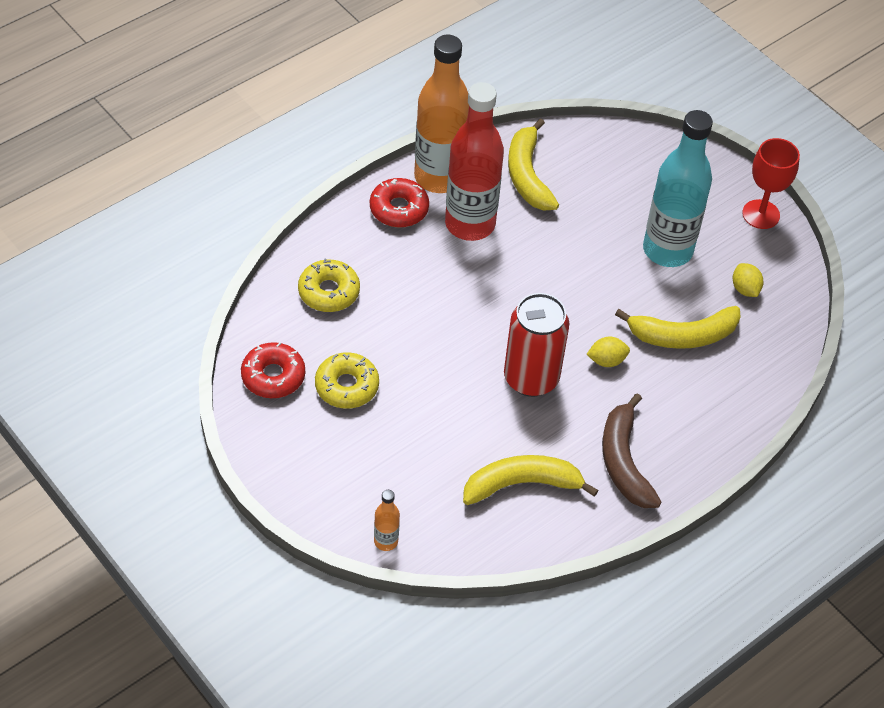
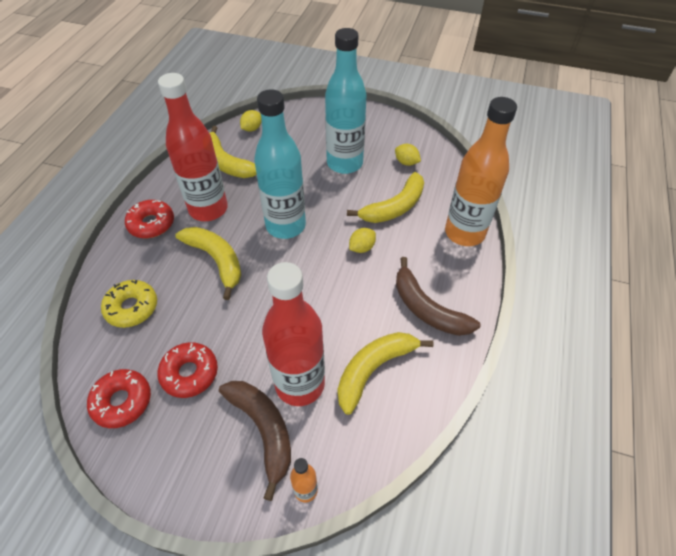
camera: 30 degrees left, 0 degrees up
yellow donut [315,352,379,409] -> red donut [157,342,218,398]
orange bottle [414,35,469,193] -> orange bottle moved to [445,97,517,246]
red can [504,293,569,397] -> none
red goblet [742,138,800,229] -> none
none -> yellow banana [175,227,241,300]
none -> brown banana [219,381,291,501]
none -> yellow lemon [240,110,262,132]
none -> turquoise bottle [254,89,306,239]
none -> red bottle [262,262,325,406]

